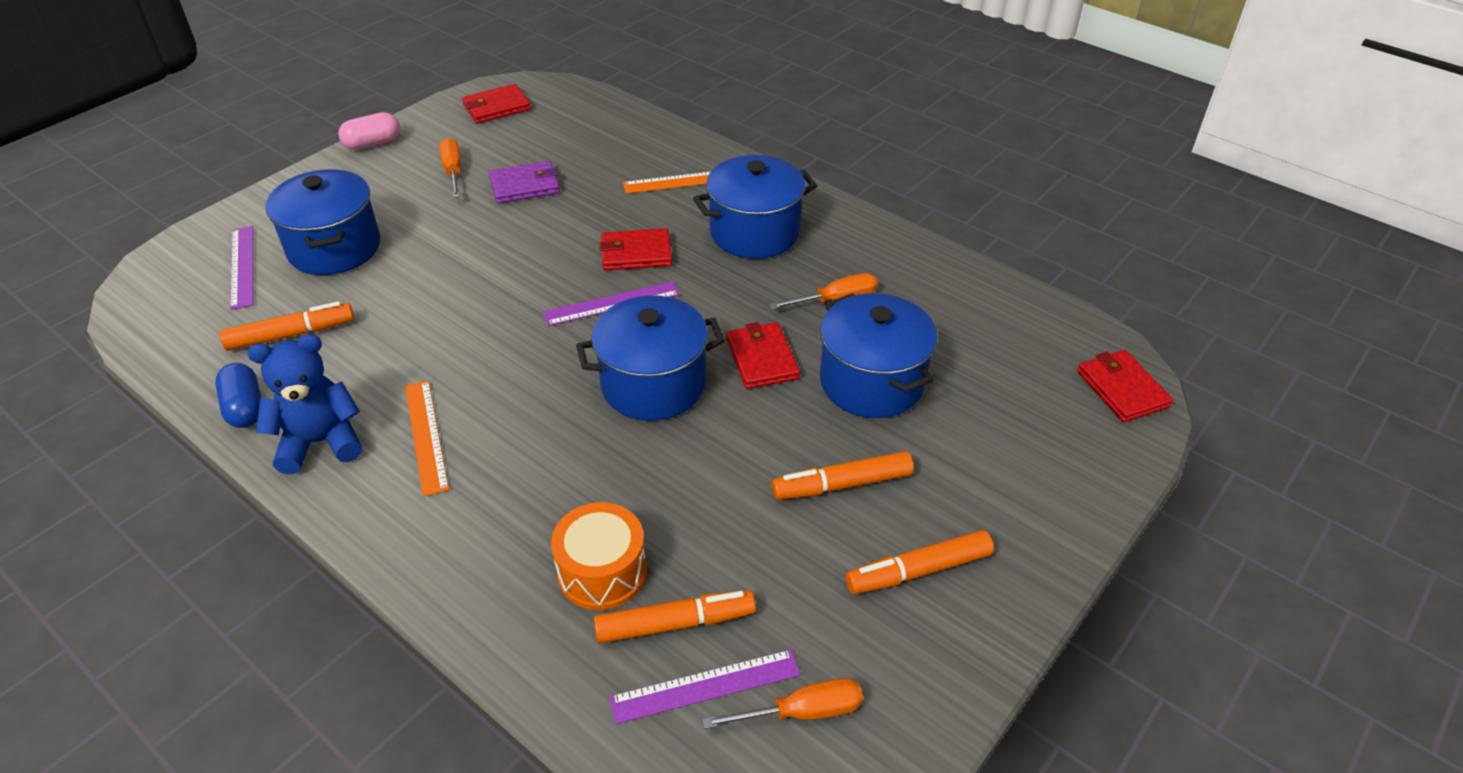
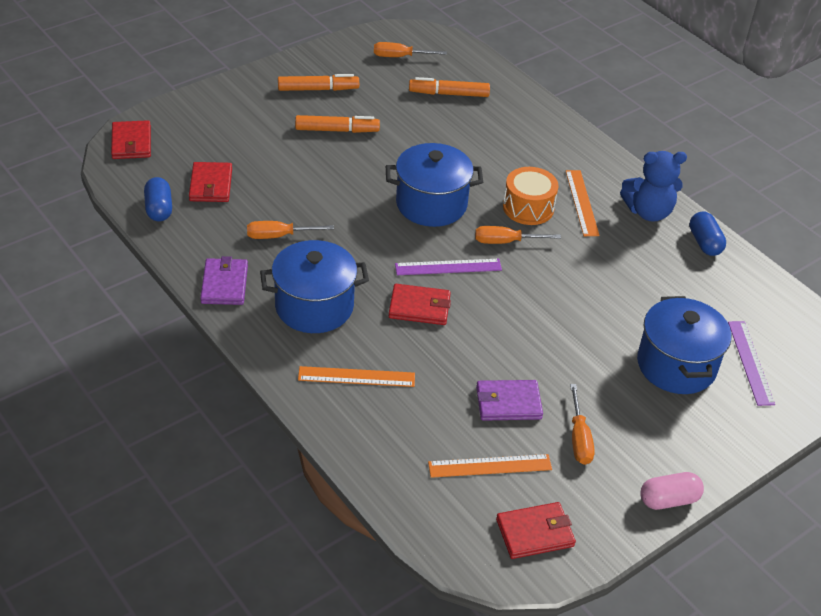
camera: 170 degrees left, 0 degrees up
orange marker [220,301,354,351] -> none
orange drum [551,502,647,610] -> orange drum moved to [503,167,558,225]
purple ruler [610,649,800,724] -> none
red wallet [726,322,800,389] -> red wallet moved to [189,162,232,202]
blue pot [820,293,937,418] -> none
none -> blue capsule [144,177,172,221]
none -> purple wallet [200,256,248,305]
none -> orange ruler [428,454,552,478]
none -> orange screwdriver [475,226,561,244]

